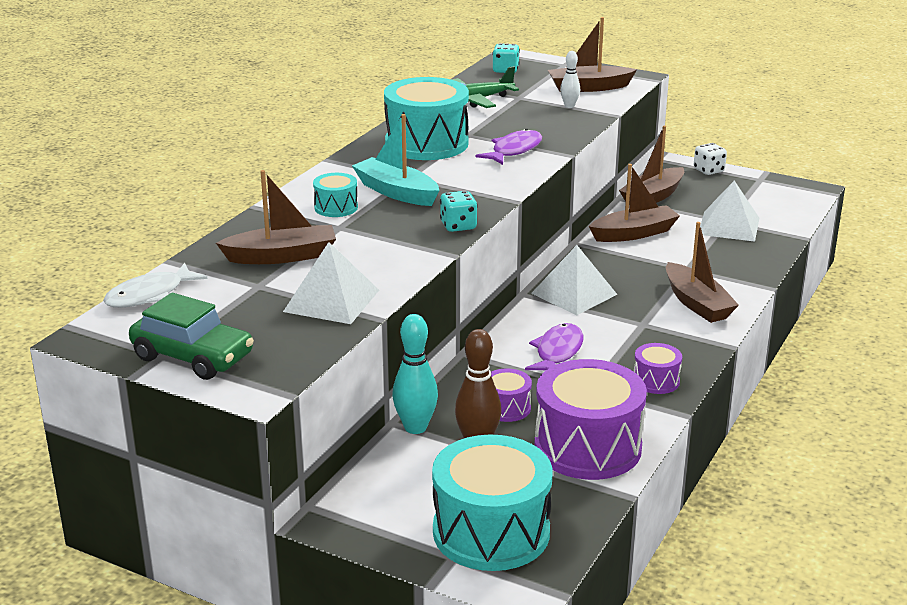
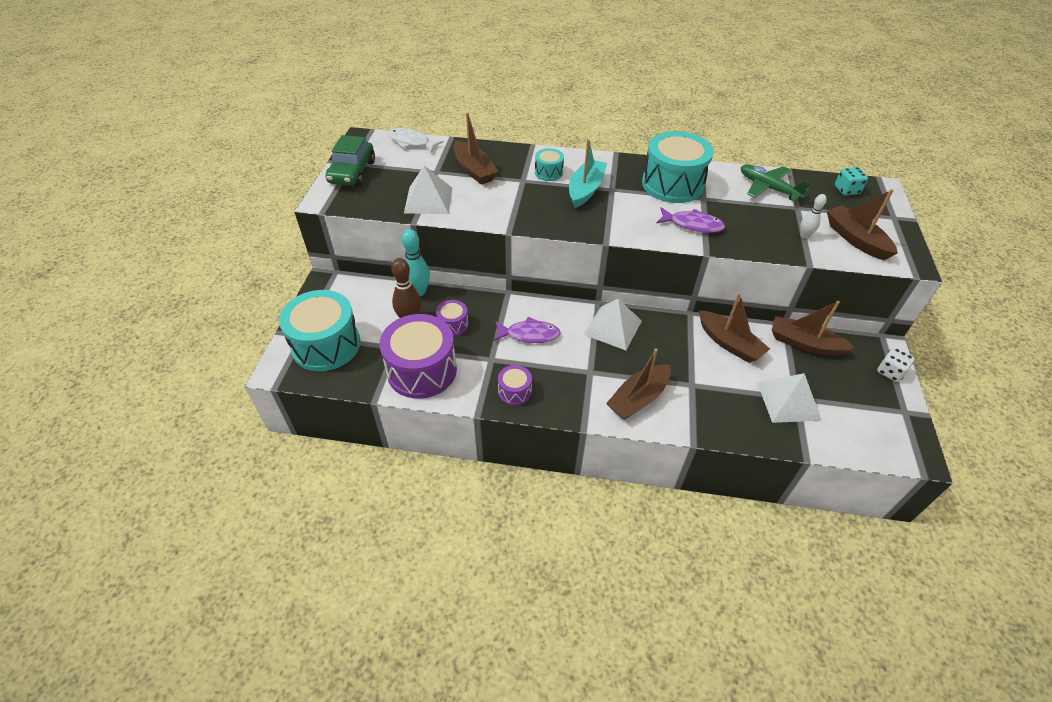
camera: 70 degrees right, 20 degrees up
turquoise dice [440,191,478,232] -> none

